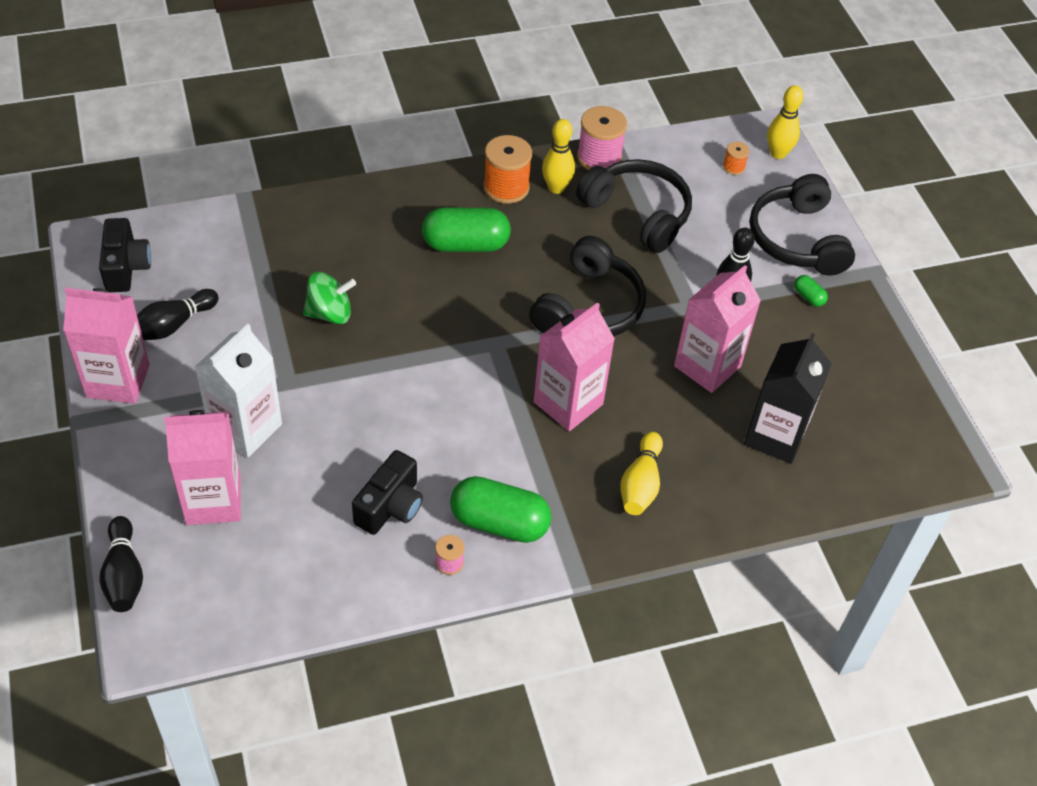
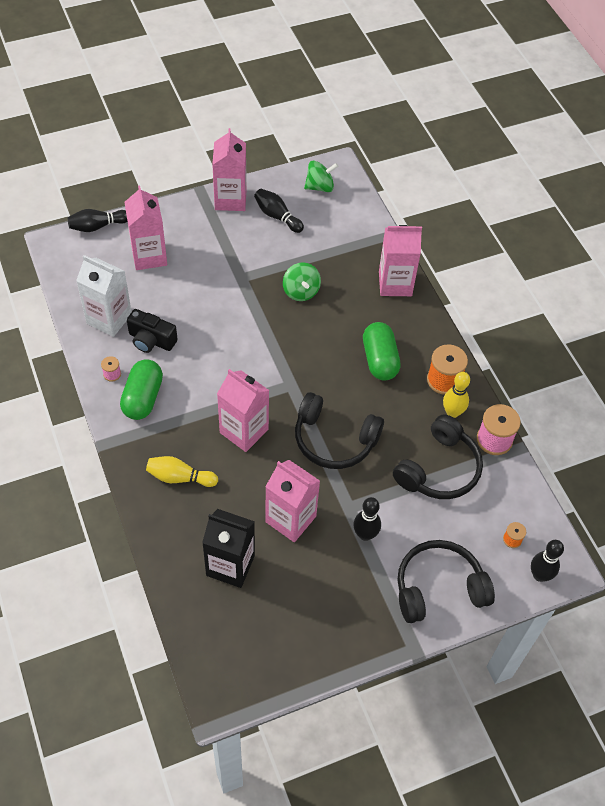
camera: 85 degrees right, 5 degrees up
black camera [99,218,151,292] -> green spinning top [304,161,338,192]
white carton [195,324,282,457] -> white carton moved to [76,255,132,337]
yellow bowling pin [767,85,804,159] -> black bowling pin [531,540,564,582]
green capsule [794,275,828,307] -> none
none -> pink carton [379,225,422,296]

